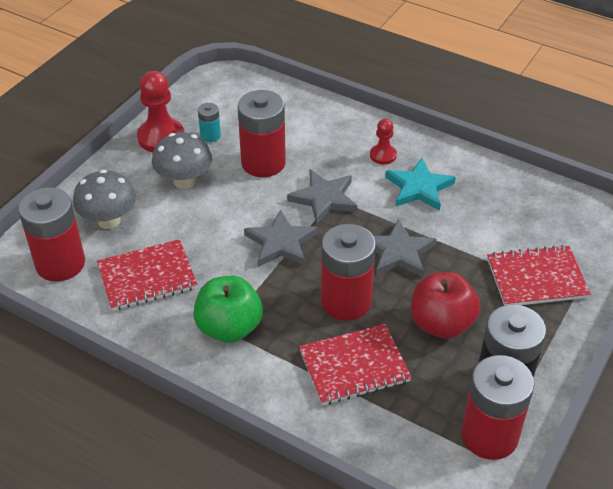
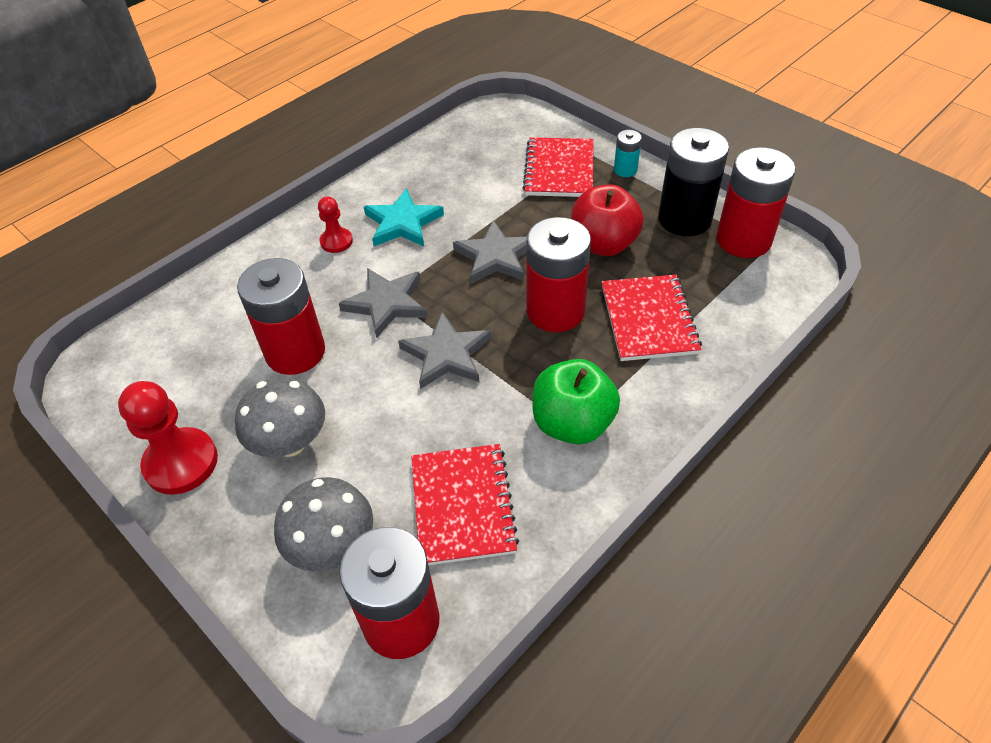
camera: 75 degrees left, 5 degrees up
turquoise battery [198,103,221,142] -> turquoise battery moved to [614,130,642,177]

